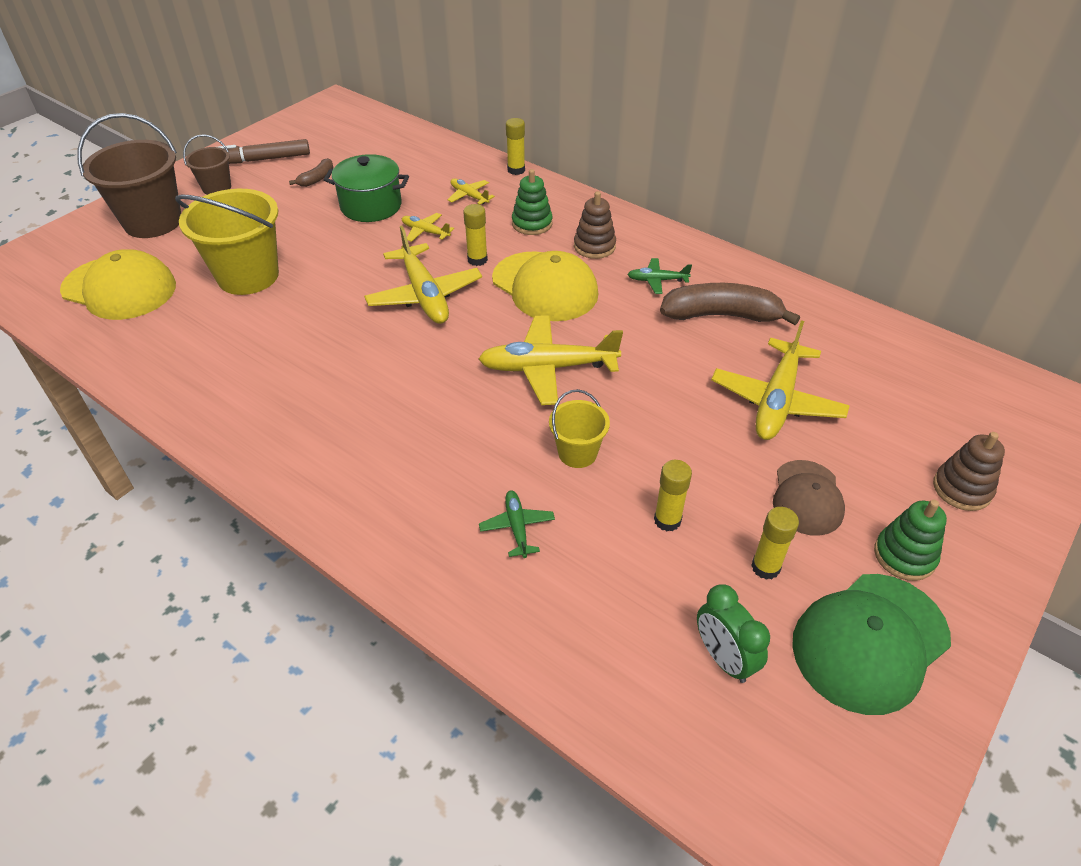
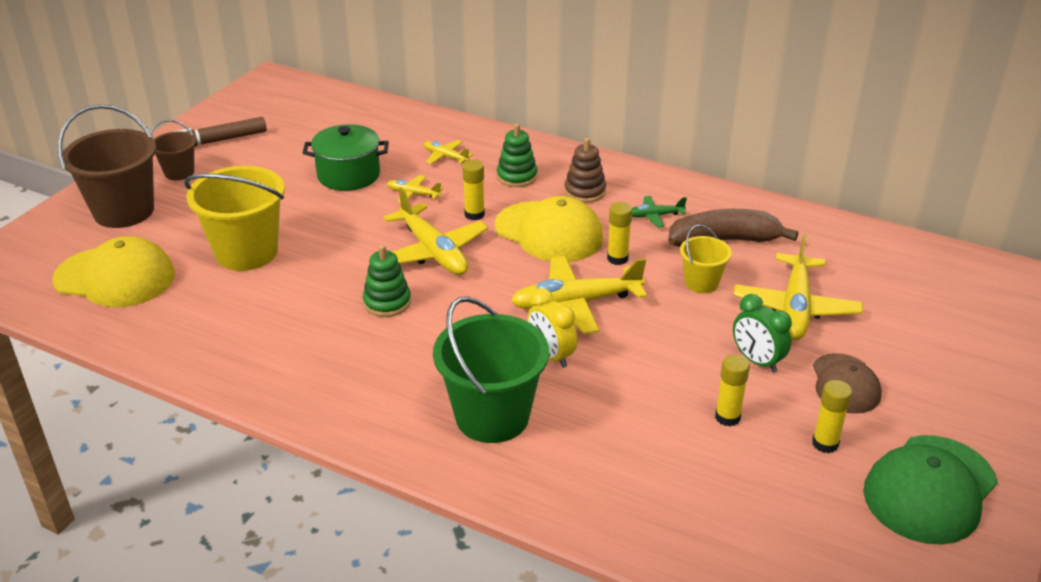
camera: 10 degrees left, 10 degrees down
brown banana [289,158,333,187] -> none
green plane [479,490,555,558] -> none
yellow glue stick [506,118,525,175] -> yellow glue stick moved to [607,202,632,265]
yellow bucket [549,389,610,468] -> yellow bucket moved to [680,225,732,293]
green clock [697,584,770,683] -> green clock moved to [733,294,792,373]
green stacking toy [874,499,947,581] -> green stacking toy moved to [363,245,411,317]
brown stacking toy [933,432,1005,511] -> none
none -> green bucket [433,297,549,443]
none -> yellow clock [527,288,577,368]

